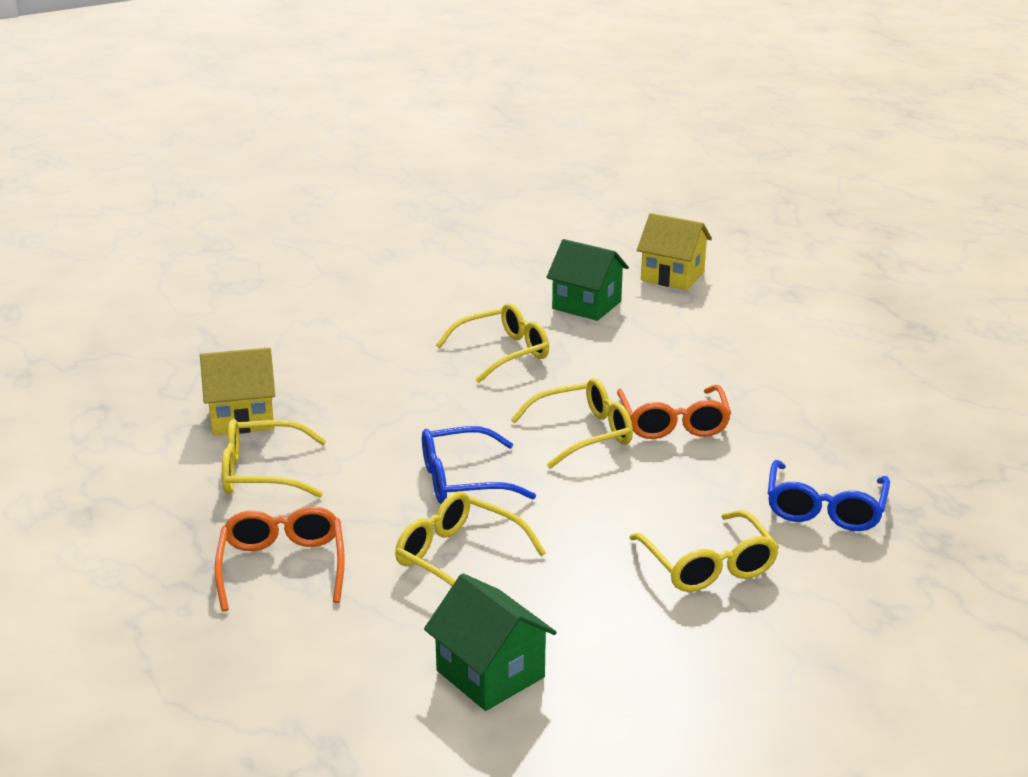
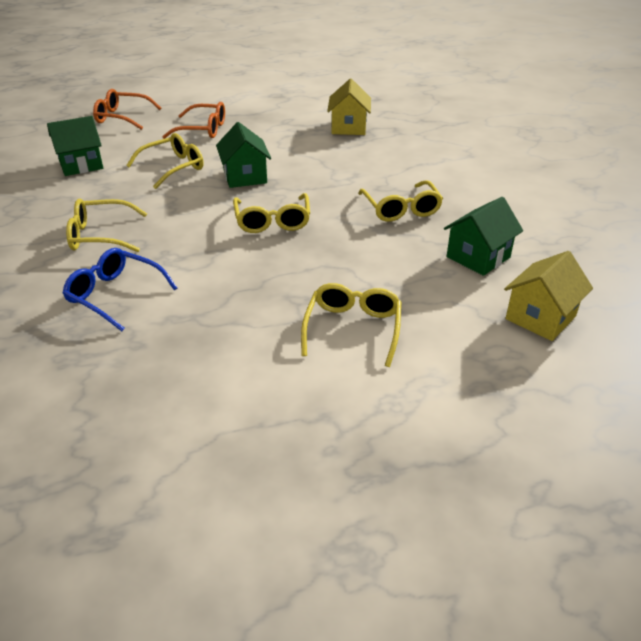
camera: 105 degrees right, 10 degrees up
yellow glasses [222,419,326,498] -> yellow glasses moved to [301,283,401,367]
blue glasses [422,426,536,504] -> green house [216,122,271,188]
orange glasses [617,385,731,439] -> orange glasses moved to [93,89,161,130]

